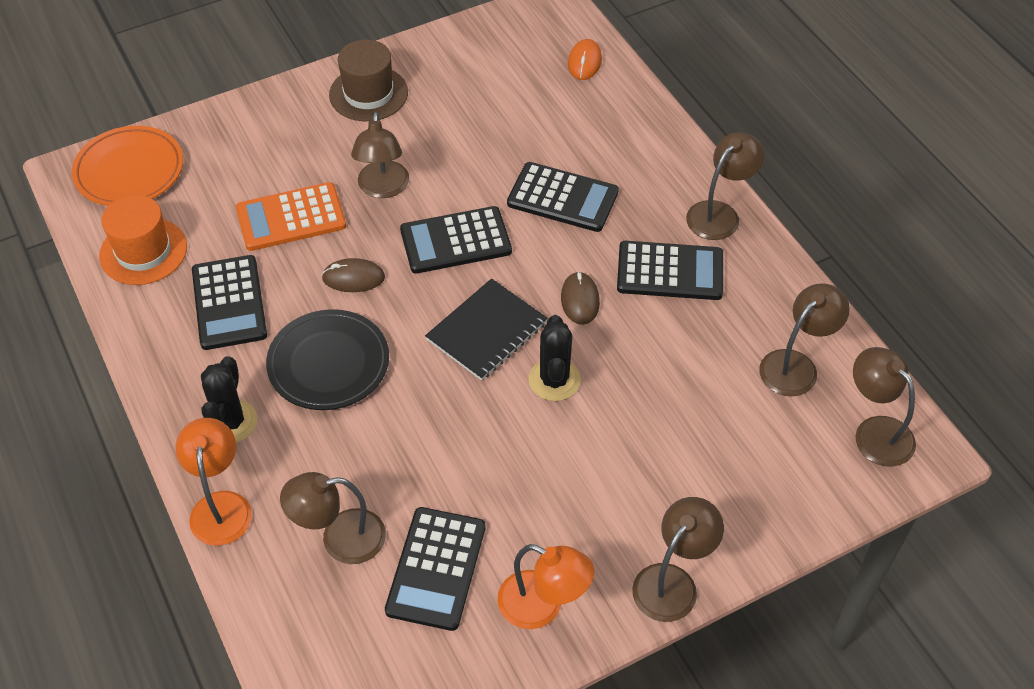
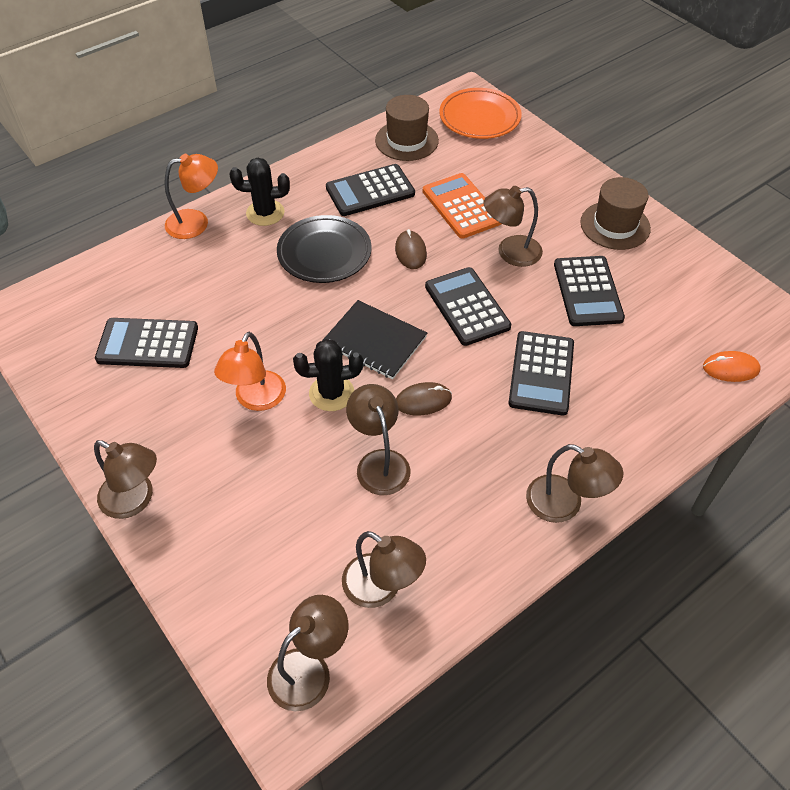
camera: 80 degrees right, 0 degrees up
orange hat [99,195,187,285] -> brown hat [375,95,439,161]
brown lamp [280,472,386,564] -> brown lamp moved to [346,384,410,495]
orange lamp [497,544,594,629] -> orange lamp moved to [214,332,286,411]
black calculator [617,241,723,300] -> black calculator moved to [554,256,625,326]

